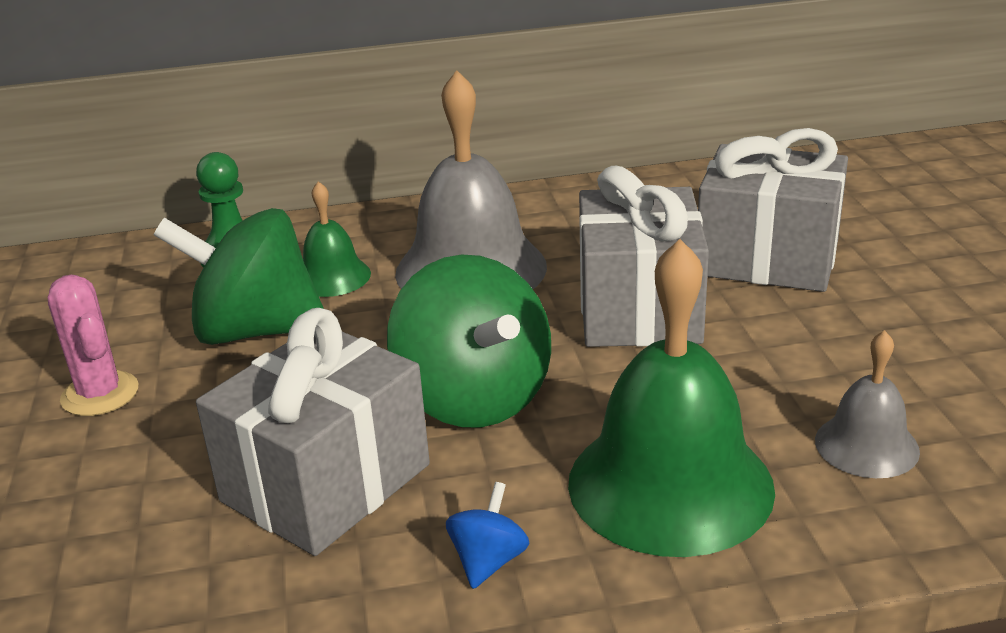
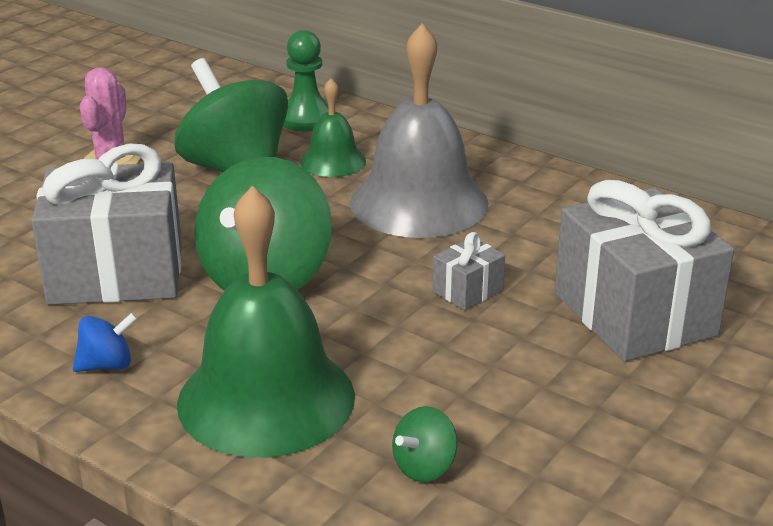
camera: 45 degrees right, 0 degrees up
grey gift [579,166,709,347] -> grey gift [432,232,505,310], size x0.43
grey bell [815,330,920,478] -> green spinning top [392,406,458,482]

